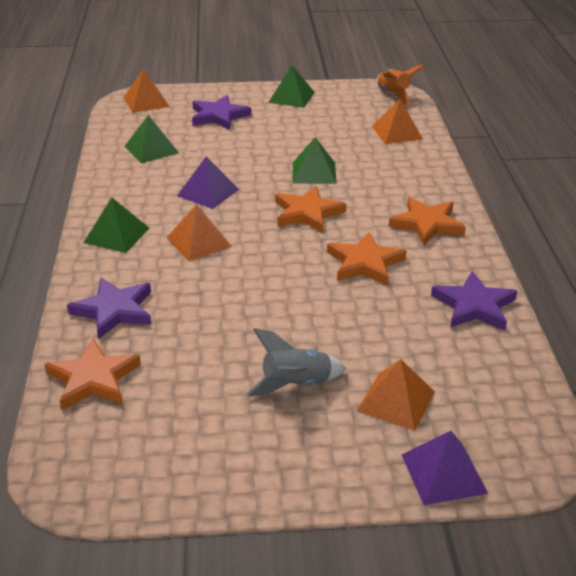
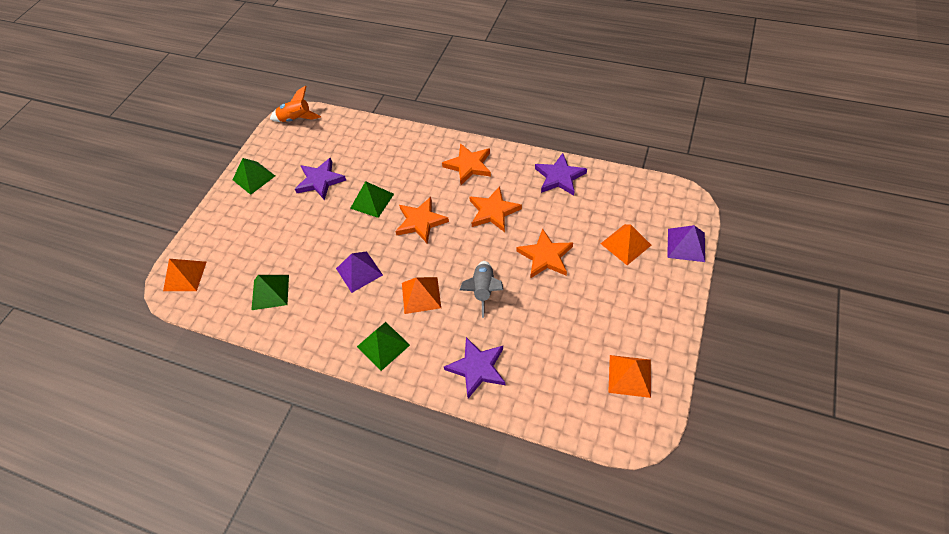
camera: 60 degrees left, 20 degrees up
orange star [44,338,141,410] -> orange star moved to [516,229,573,279]
purple star [192,95,251,130] -> purple star moved to [295,158,346,200]
grey rocket [247,328,347,396] -> grey rocket moved to [460,261,503,318]
orange pyramid [372,99,423,144] -> orange pyramid moved to [608,355,651,398]

